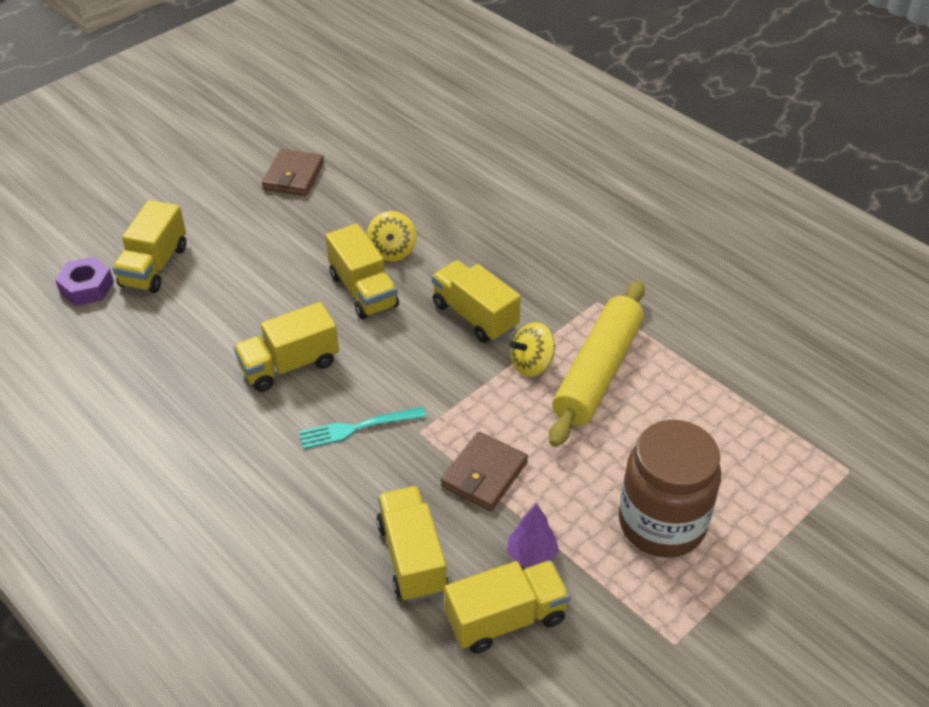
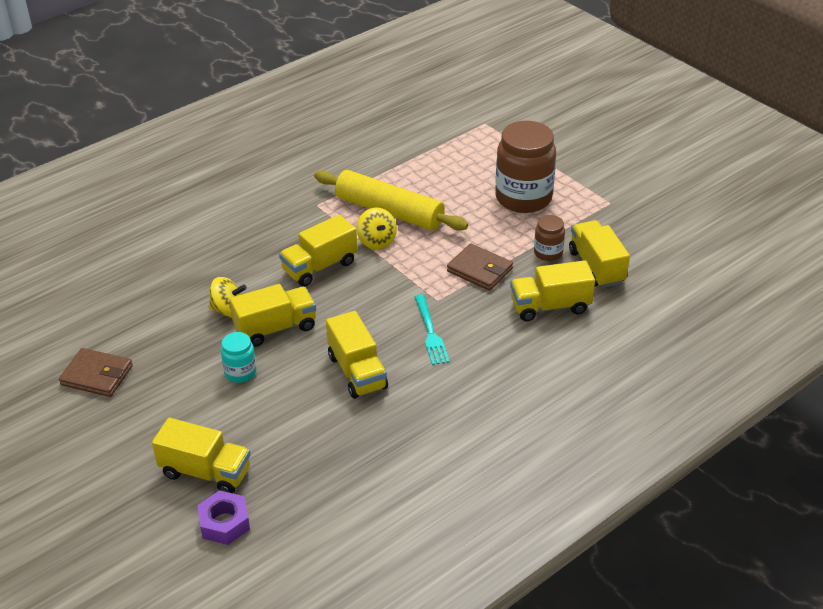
camera: 85 degrees left, 5 degrees down
purple tree [507,503,559,567] -> brown jar [534,215,565,261]
none -> turquoise jar [221,332,257,383]

